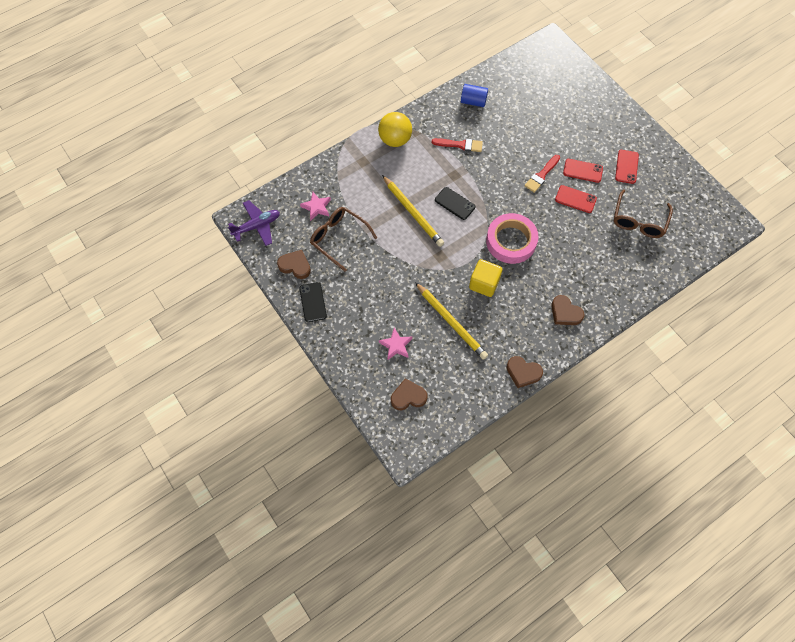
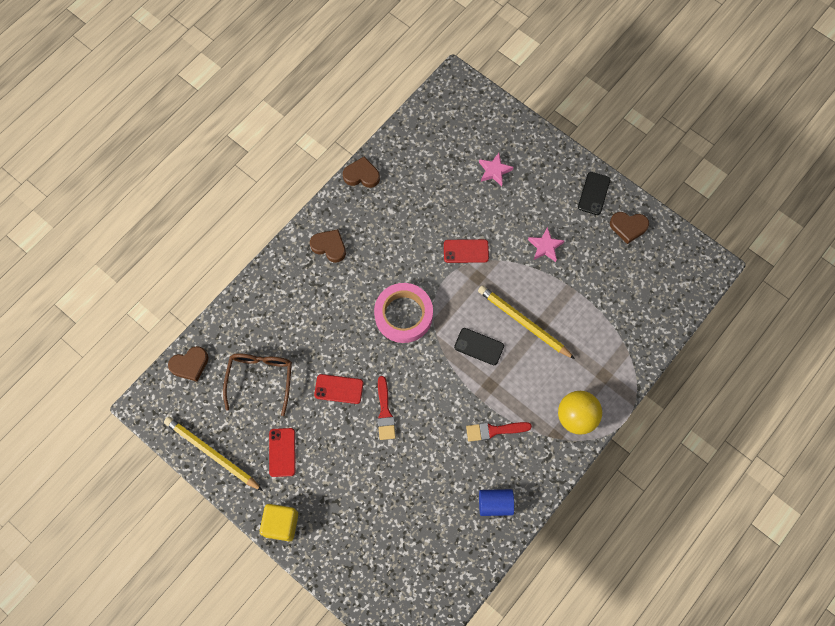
camera: 165 degrees right, 5 degrees up
purple plane [228,200,280,246] -> none
black phone [299,282,327,322] -> black phone turned 45 degrees clockwise [578,172,610,215]
pink star [300,192,331,221] -> pink star moved to [528,227,565,262]
brown glasses [310,207,377,272] -> none
brown heart [391,378,427,410] -> brown heart moved to [168,346,208,382]
yellow pencil [415,282,488,360] -> yellow pencil moved to [164,417,263,491]
yellow cube [469,259,502,297] -> yellow cube moved to [260,504,298,541]
red brush [524,155,560,193] -> red brush turned 150 degrees clockwise [377,376,396,440]
red phone [563,159,603,183] -> red phone moved to [444,239,489,263]

